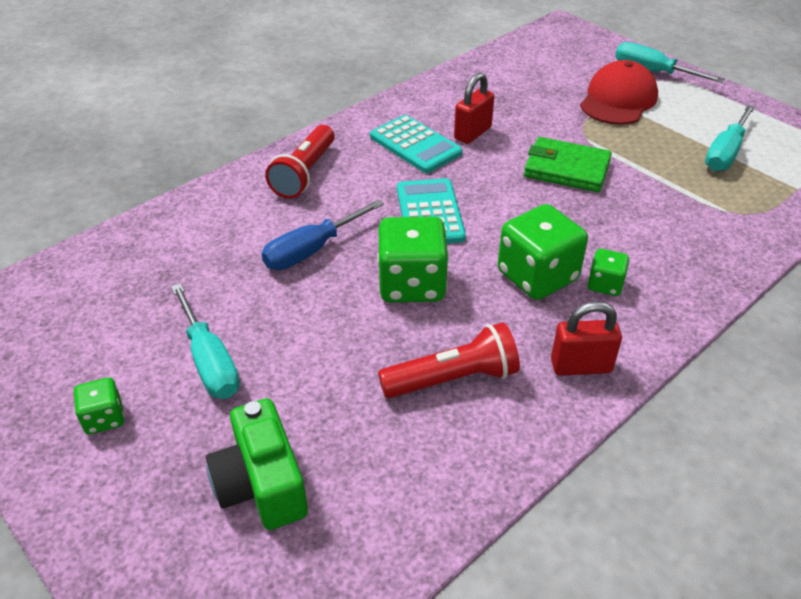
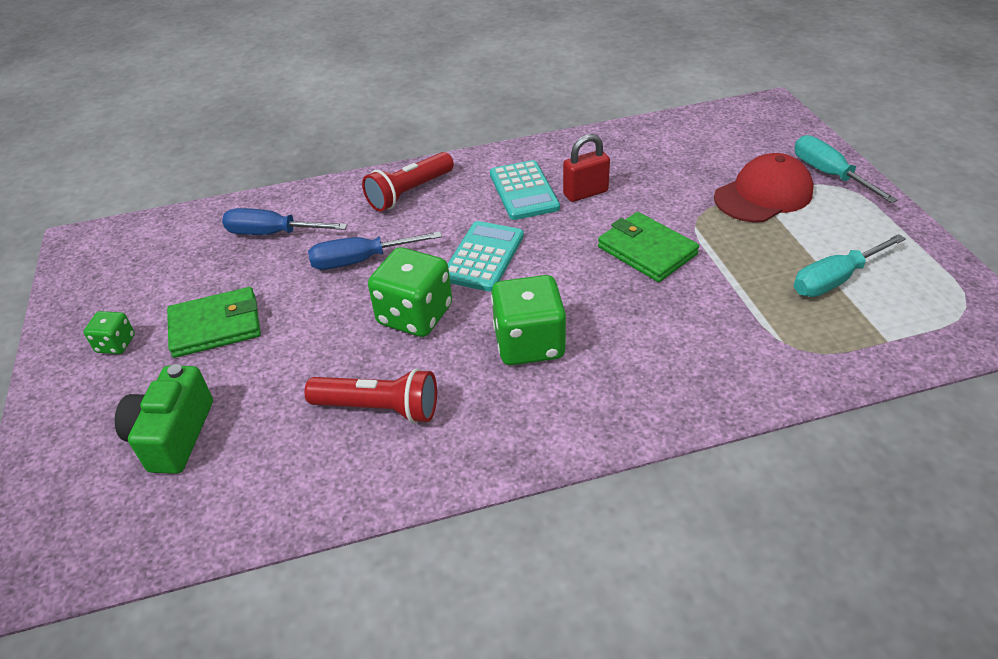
camera: 30 degrees right, 0 degrees up
turquoise screwdriver [171,283,240,399] -> green wallet [167,287,261,358]
red padlock [551,301,622,376] -> none
green dice [588,249,629,296] -> none
none -> blue screwdriver [222,208,347,235]

